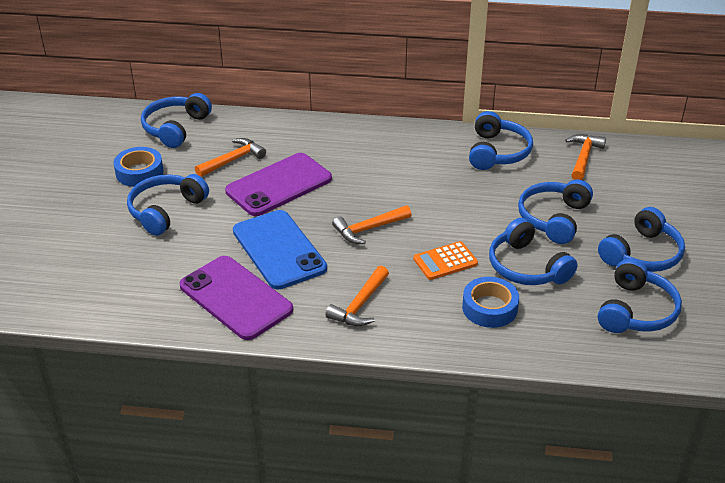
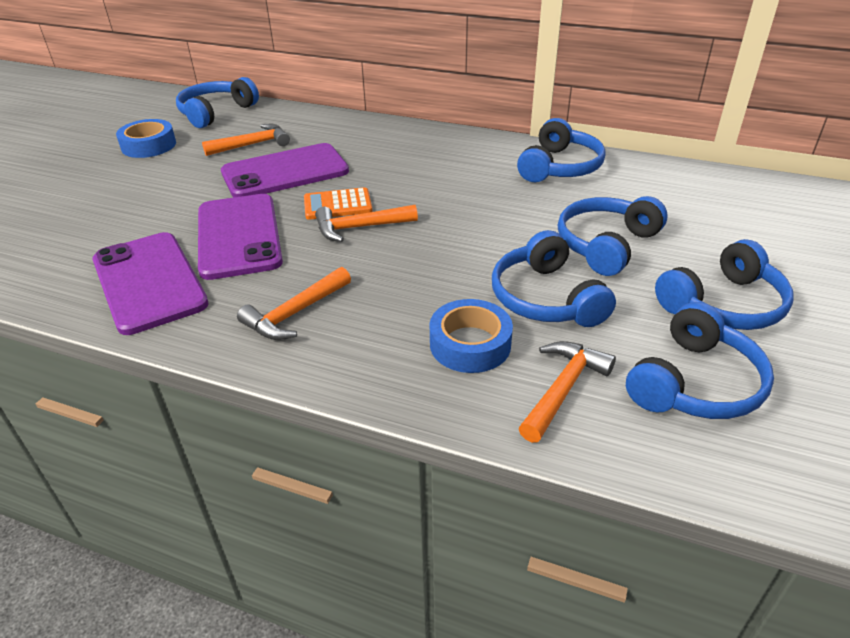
camera: 15 degrees right, 0 degrees up
blue headphones [127,174,209,236] -> none
blue phone [233,210,327,289] -> purple phone [198,194,283,280]
orange calculator [413,241,478,280] -> orange calculator moved to [304,187,372,220]
orange hammer [565,134,606,180] -> orange hammer moved to [519,341,616,443]

